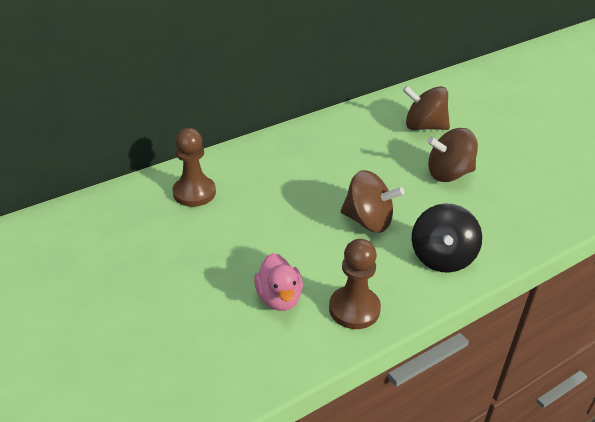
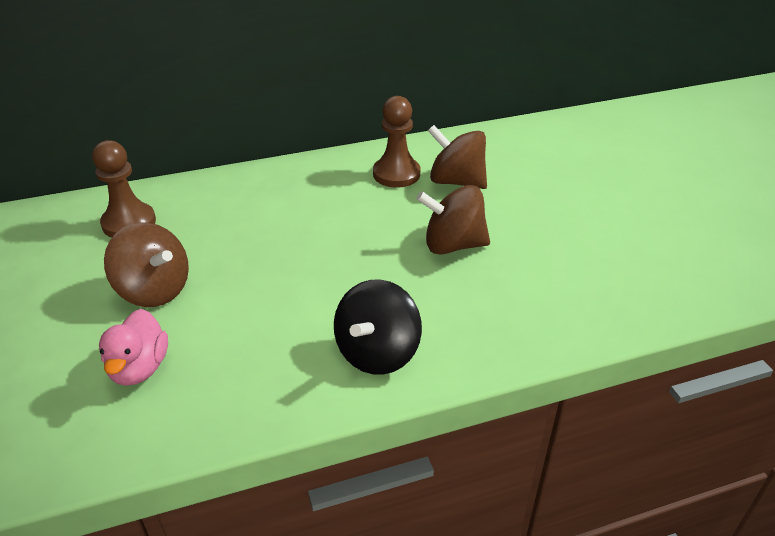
camera: 15 degrees right, 0 degrees up
brown pawn [329,239,381,329] -> brown pawn moved to [373,96,420,188]
brown spinning top [341,170,405,233] -> brown spinning top moved to [104,222,189,307]

